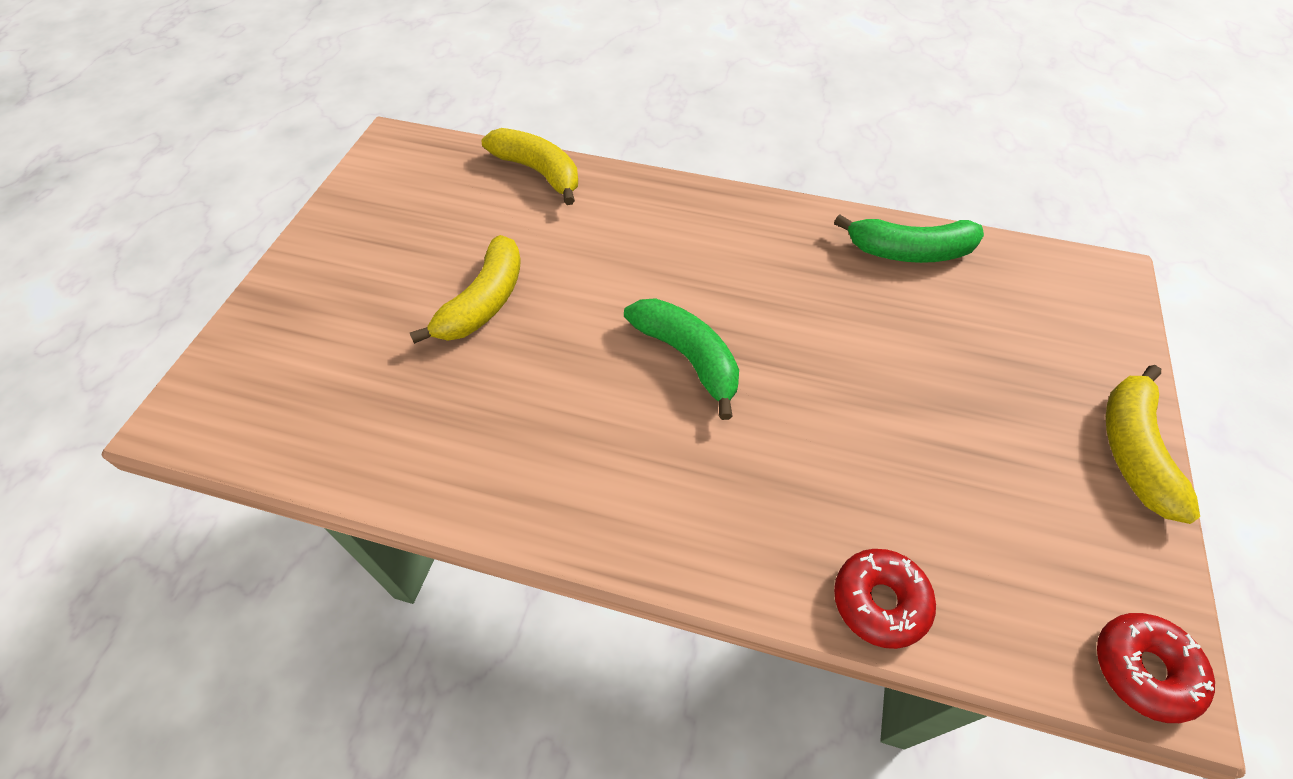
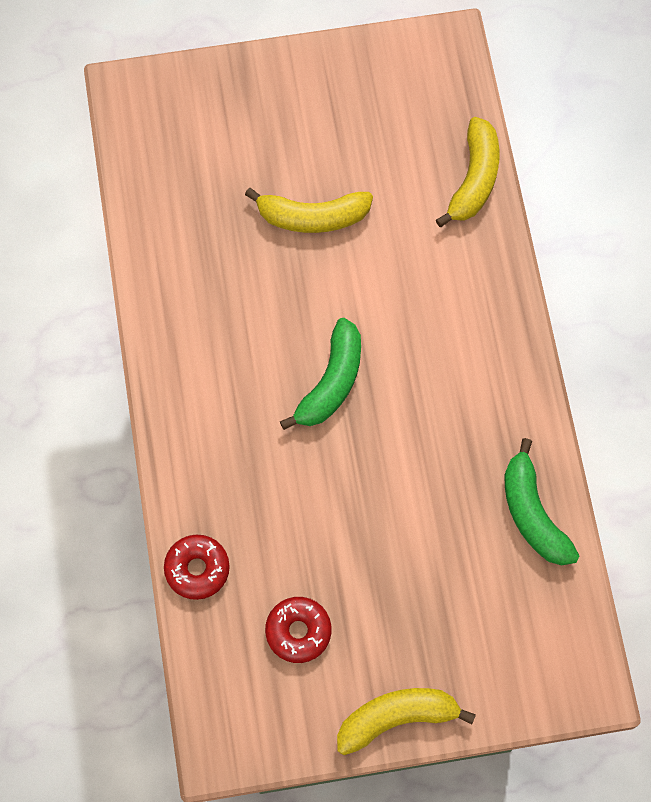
camera: 65 degrees right, 15 degrees up
red donut [1097,613,1215,723] -> red donut moved to [265,597,332,663]

